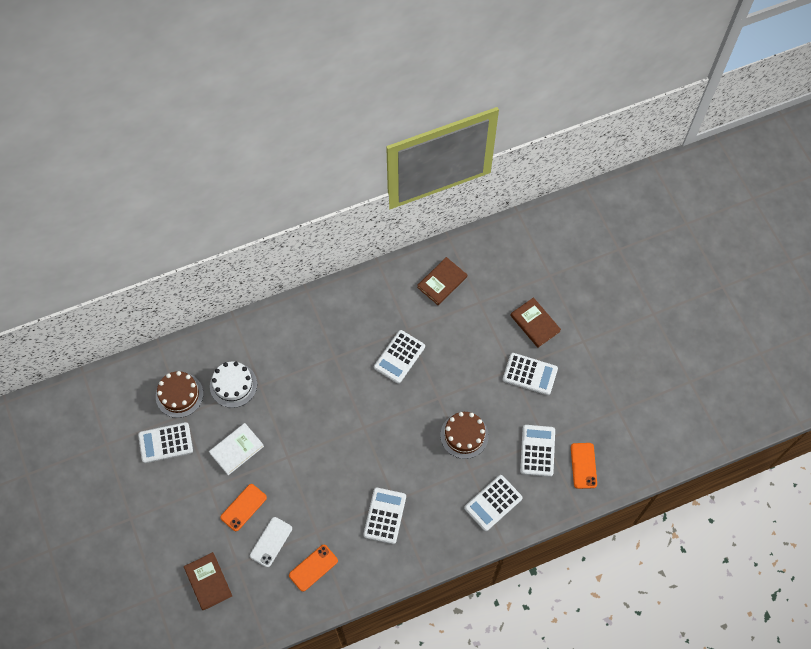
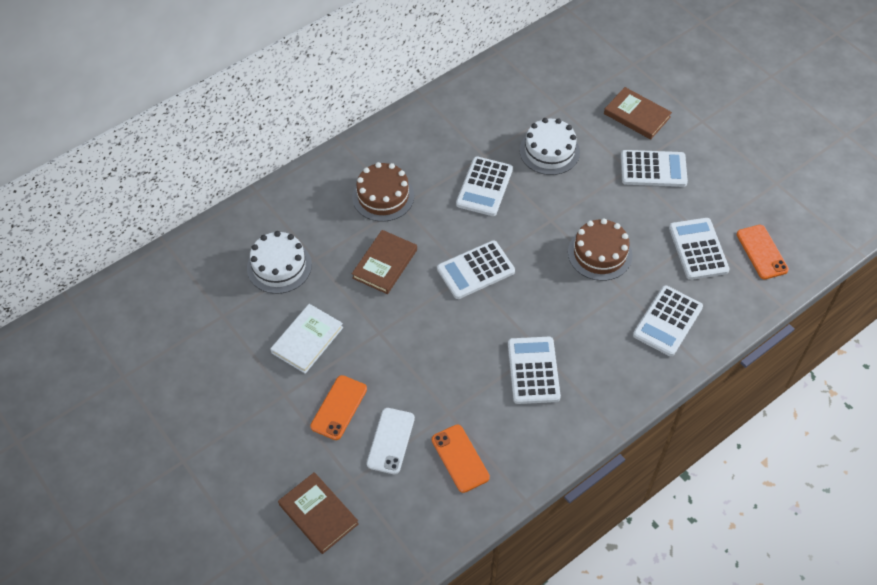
camera: 15 degrees left, 10 degrees down
white calculator [138,422,193,463] -> white calculator moved to [437,240,515,299]
brown cake [156,371,203,418] -> brown cake moved to [352,162,414,222]
orange phone [289,545,338,592] -> orange phone turned 60 degrees counterclockwise [432,425,490,493]
brown book [417,257,467,305] -> brown book moved to [352,230,417,294]
none -> white cake [519,118,580,175]

